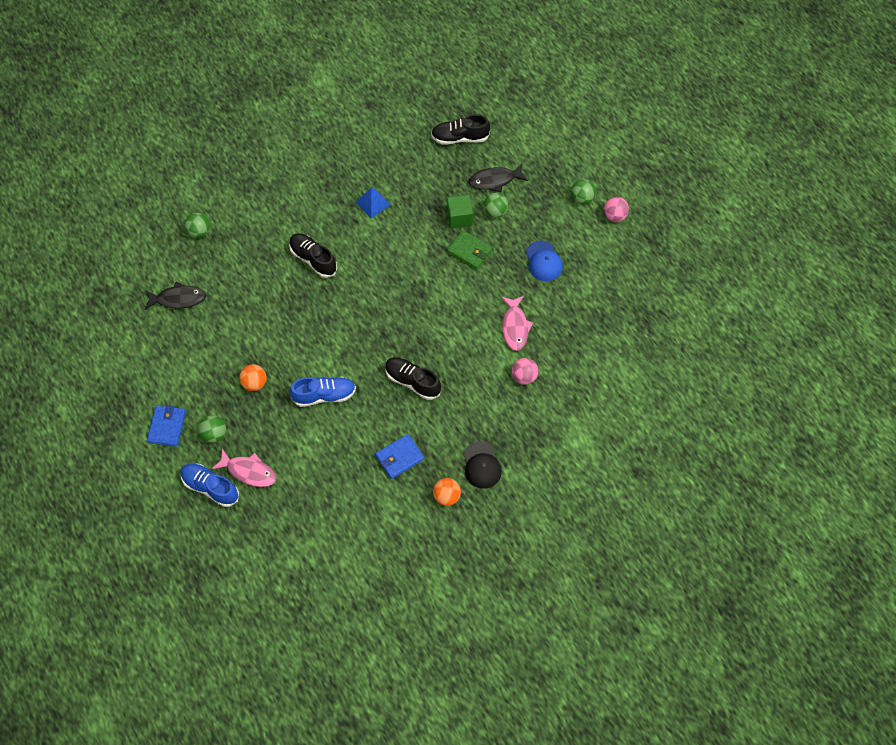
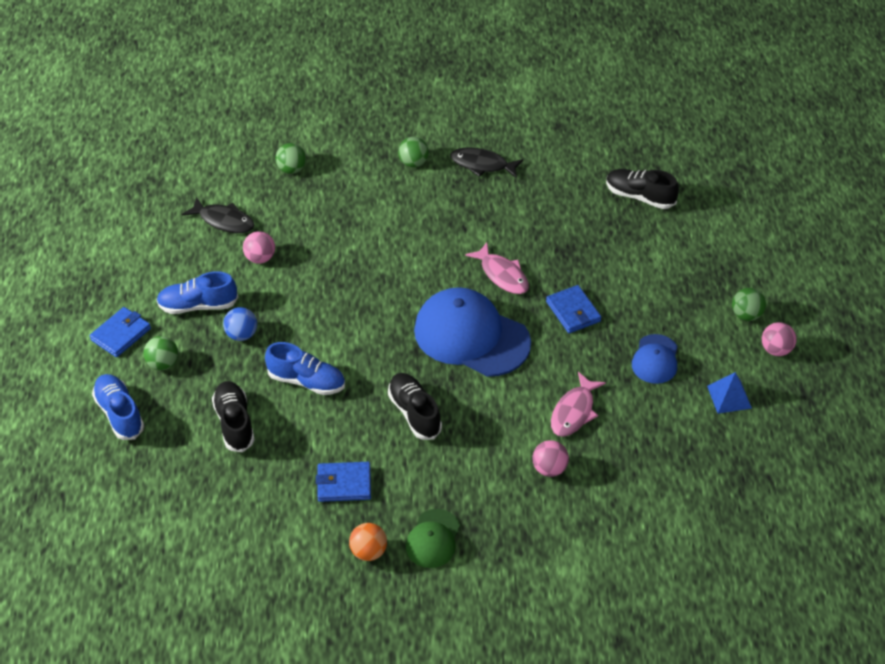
camera: 30 degrees right, 15 degrees down
pink fish [212,449,276,487] -> pink fish moved to [465,242,529,294]
orange ball [239,364,267,391] -> blue ball [223,307,257,341]
black shoe [289,233,337,278] -> black shoe moved to [212,381,255,452]
blue pyramid [355,187,391,218] -> blue pyramid moved to [707,372,752,414]
green cube [447,195,473,228] -> none
green wallet [447,230,492,270] -> blue wallet [546,285,601,333]
black cap [464,441,502,489] -> green cap [405,509,460,568]
black fish [469,164,528,192] -> black fish moved to [450,148,523,178]
green ball [483,193,508,218] -> green ball moved to [398,137,429,167]
none -> blue shoe [156,271,238,314]
none -> pink ball [243,231,275,264]
none -> blue cap [414,287,531,377]

